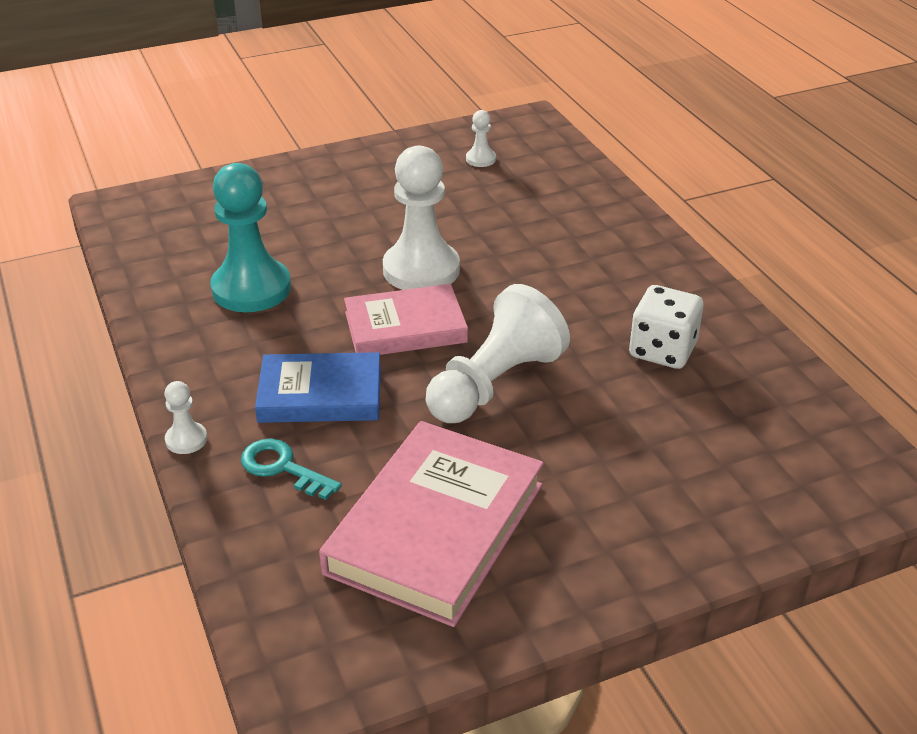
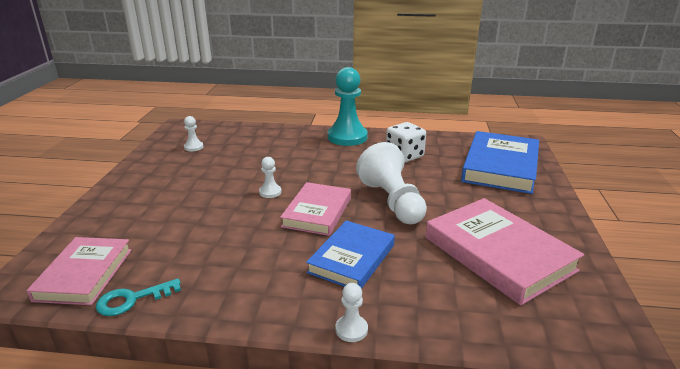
camera: 60 degrees left, 10 degrees down
turquoise pawn [210,163,291,312] -> turquoise pawn moved to [328,67,368,146]
turquoise key [241,439,342,500] -> turquoise key moved to [96,278,181,316]
white pawn [383,146,460,290] -> white pawn [259,157,282,198], size x0.45
none -> pink book [26,237,131,305]
none -> blue book [461,131,539,194]

